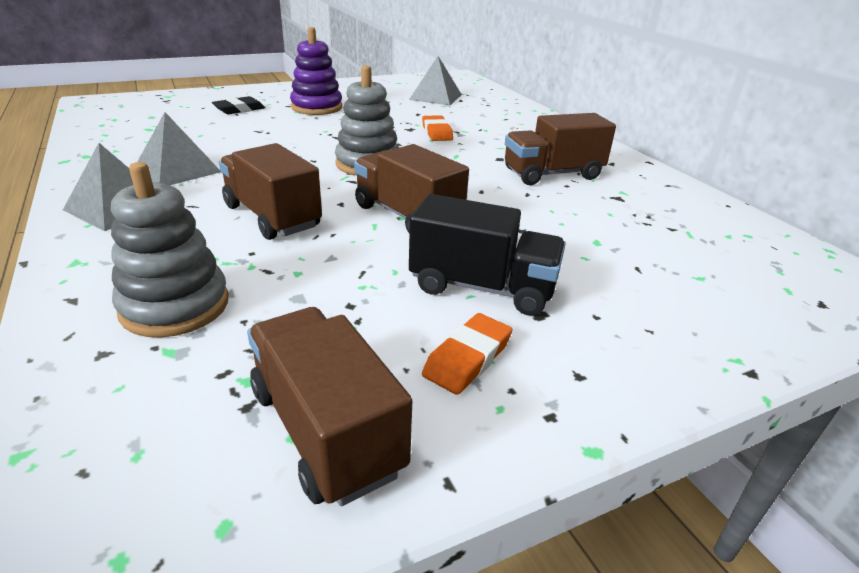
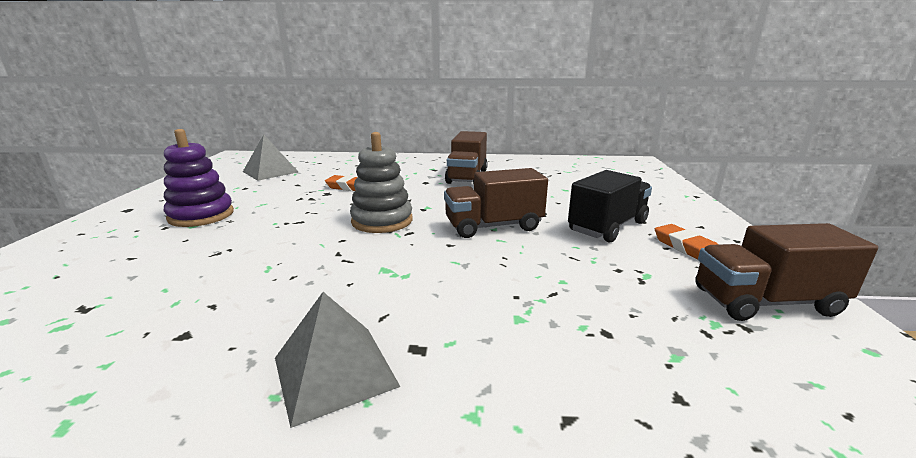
camera: 60 degrees left, 10 degrees down
grey stacking toy [111,162,229,338] -> none
grey pyramid [137,112,221,185] -> none
black eraser [212,96,265,114] -> none
brown truck [219,143,322,240] -> none

